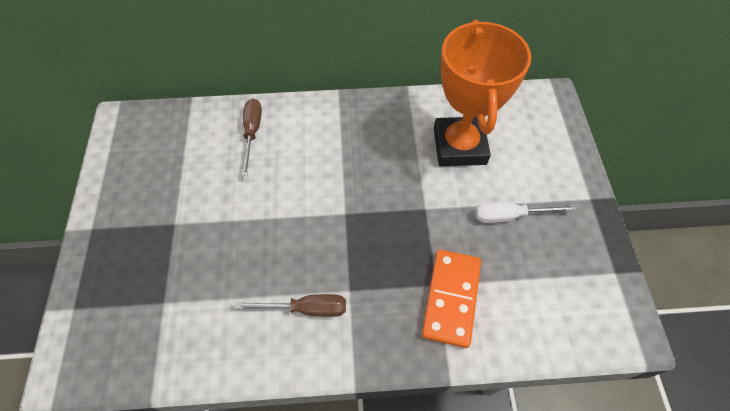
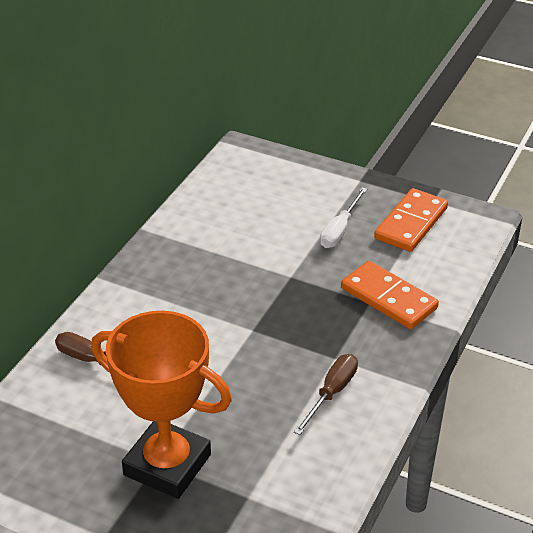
camera: 60 degrees left, 20 degrees down
orange trophy [434,20,531,166] -> orange trophy moved to [91,311,232,499]
none -> orange domino [374,188,448,252]

